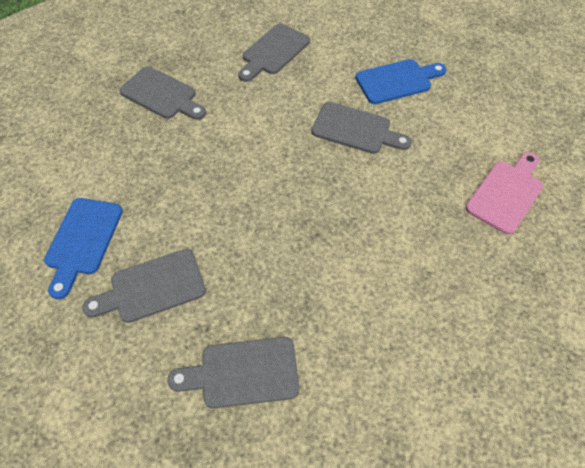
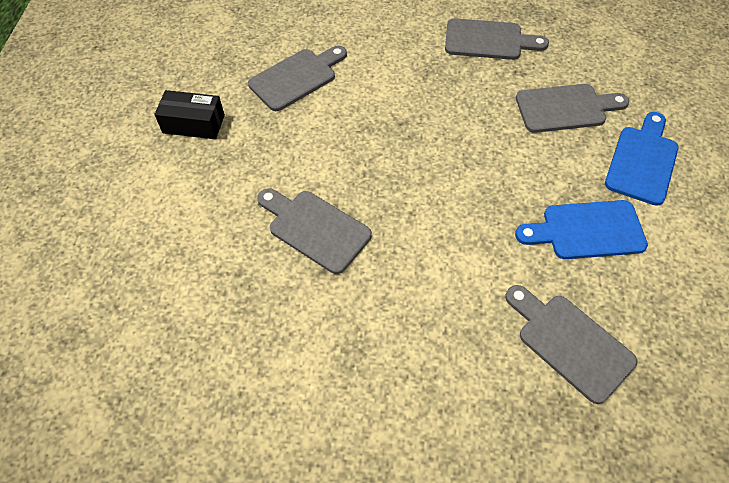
camera: 165 degrees left, 0 degrees up
grey cutting board [238,23,310,82] -> grey cutting board moved to [248,45,347,111]
blue cutting board [356,59,447,104] -> blue cutting board moved to [515,200,648,259]
pink cutting board [465,152,543,235] -> black box [154,90,225,139]

